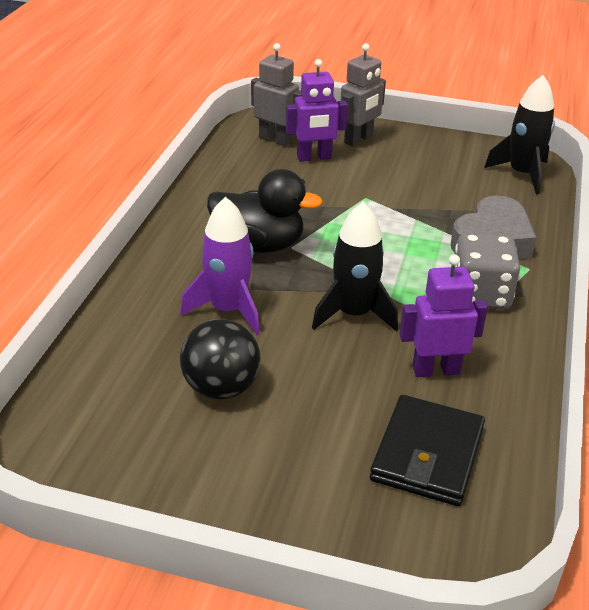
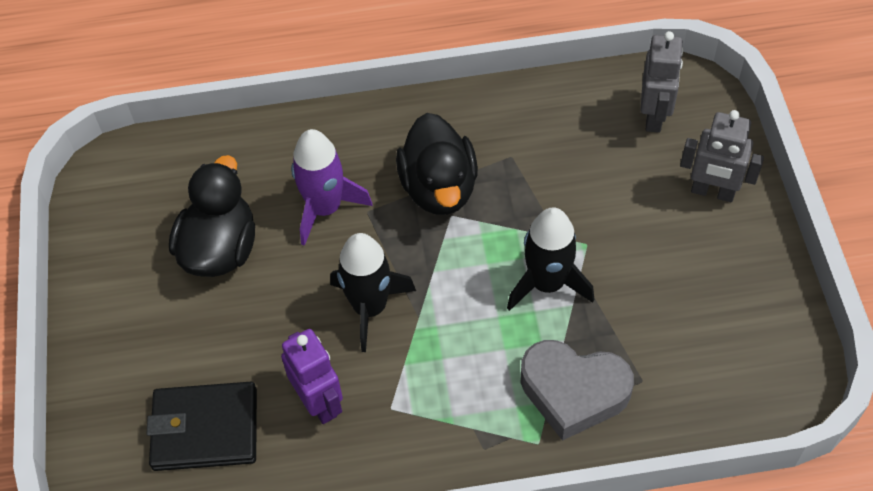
camera: 70 degrees right, 20 degrees up
black ball [180,319,261,399] -> black duck [169,155,255,277]
purple robot [286,59,348,162] -> none
grey dice [455,233,520,309] -> none
black rocket [484,75,555,194] -> black rocket moved to [507,207,594,311]

